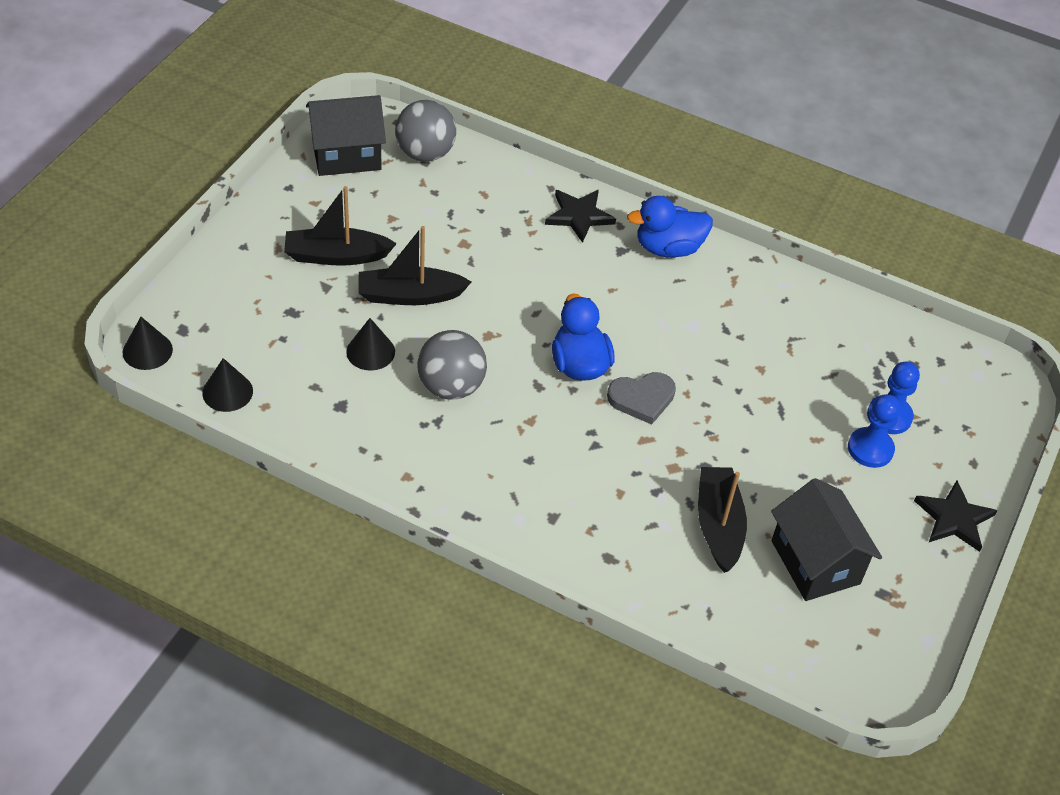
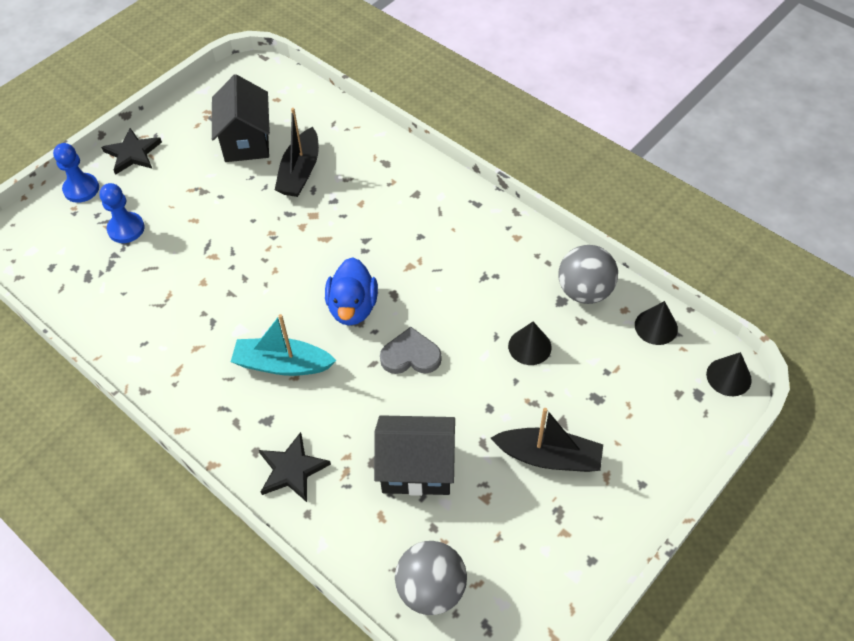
camera: 160 degrees left, 5 degrees up
black house [306,95,386,176] -> black house moved to [374,415,455,496]
black boat [359,226,471,305] -> none
grey ball [417,330,487,400] -> grey ball moved to [558,245,618,304]
grey heart [607,372,676,425] -> grey heart moved to [380,327,442,374]
blue duck [627,196,713,257] -> none
blue pawn [848,394,901,468] -> blue pawn moved to [53,143,99,203]
none -> turquoise boat [231,314,336,376]

